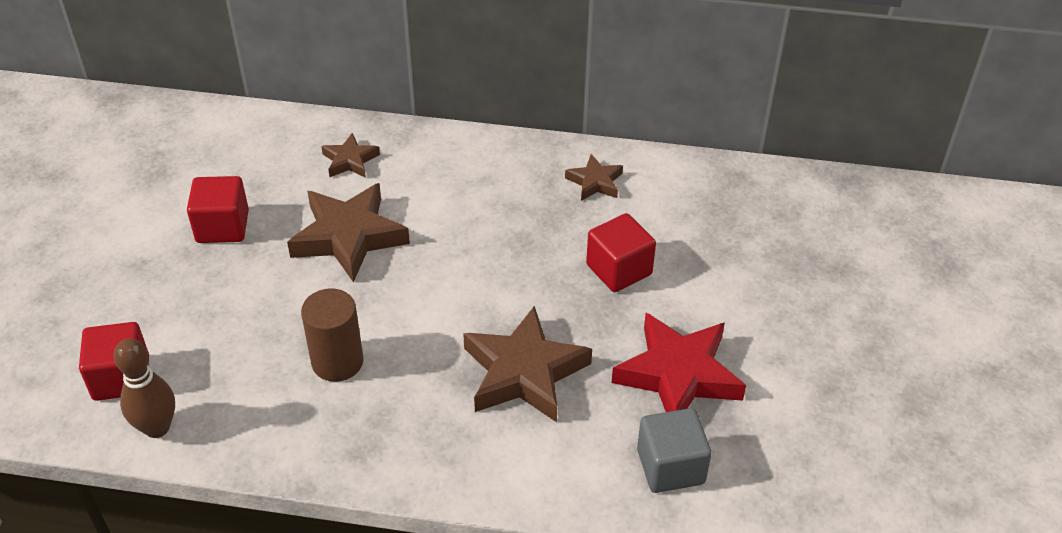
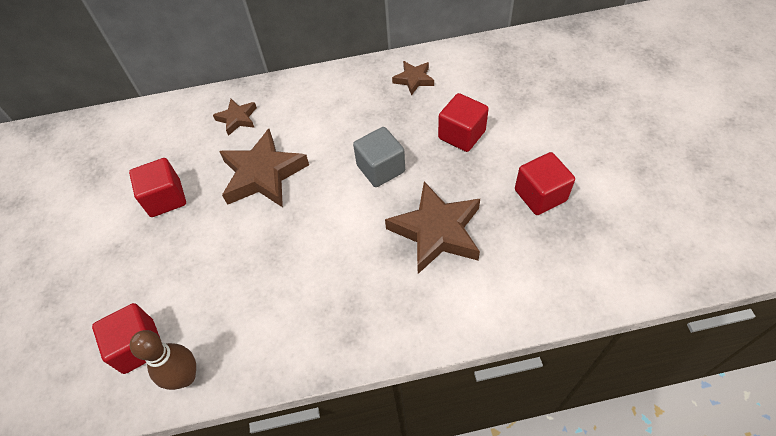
camera: 15 degrees left, 10 degrees up
brown cylinder [301,288,364,382] -> none
red star [611,313,746,412] -> red cube [515,152,575,215]
grey cube [637,408,711,493] -> grey cube moved to [353,127,405,187]

